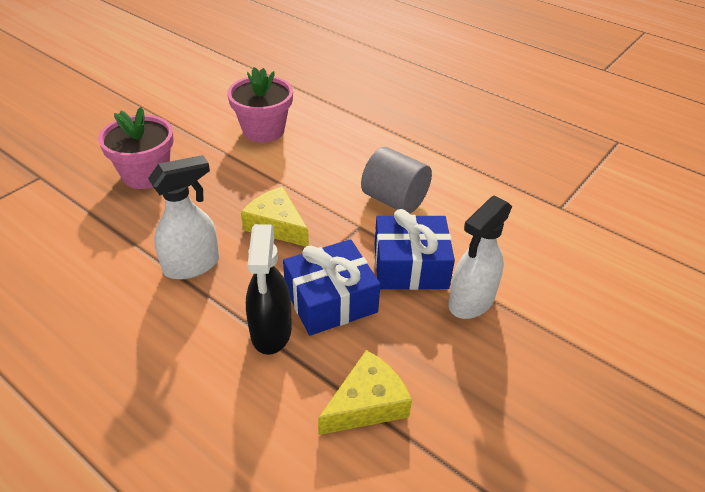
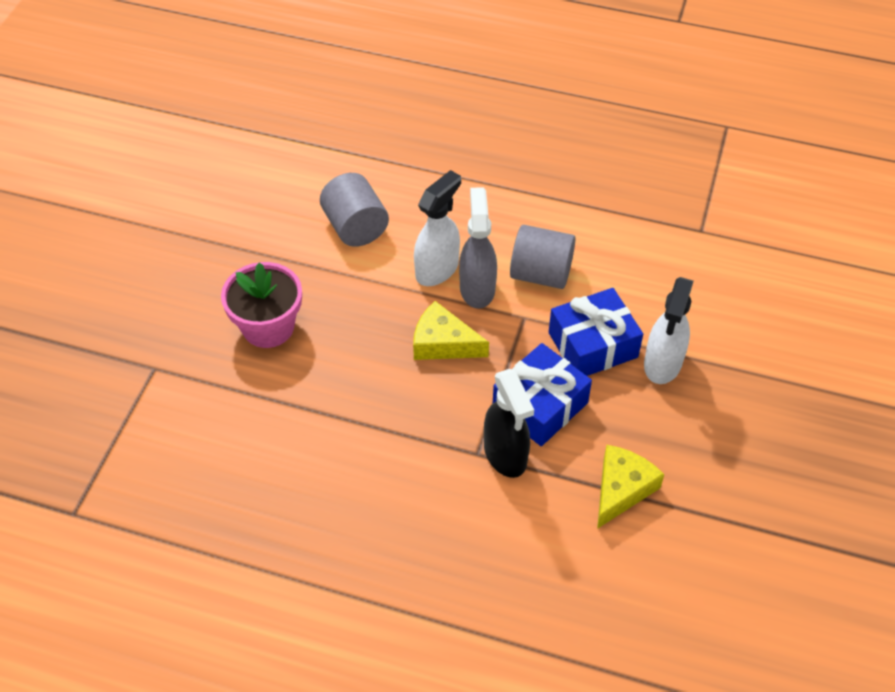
camera: 20 degrees left, 10 degrees up
white spray bottle [148,155,219,280] -> white spray bottle moved to [414,170,461,286]
pink flower pot [227,67,293,142] -> grey cylinder [320,173,389,247]
none -> grey spray bottle [459,187,497,309]

